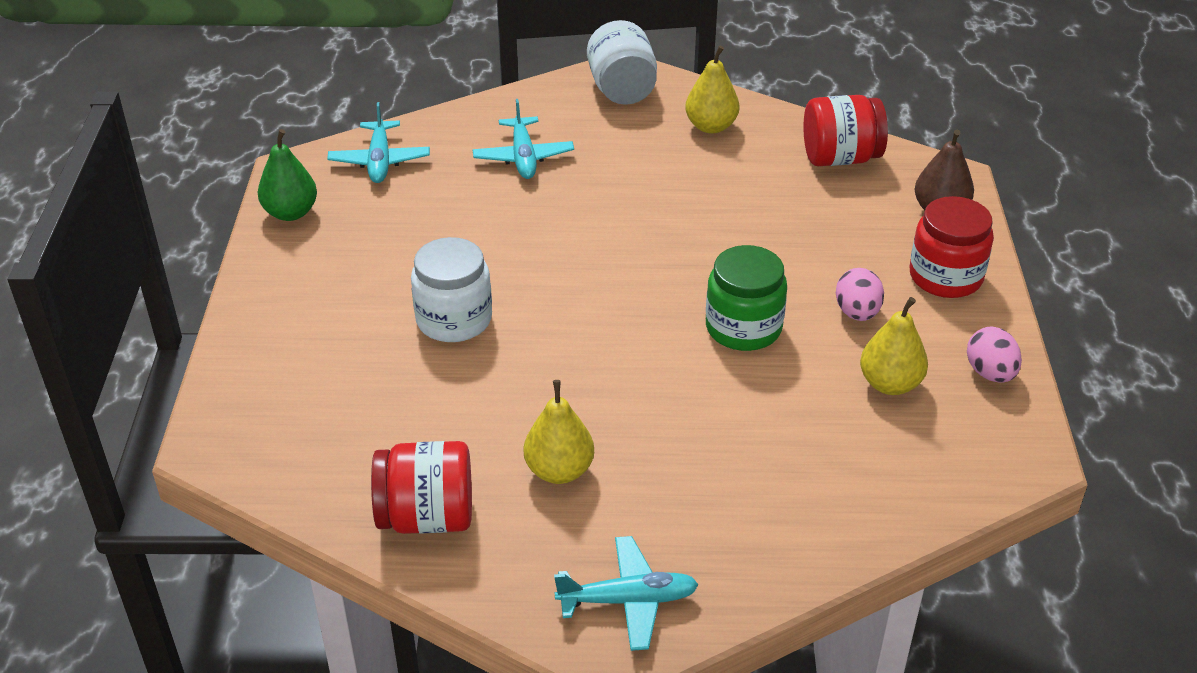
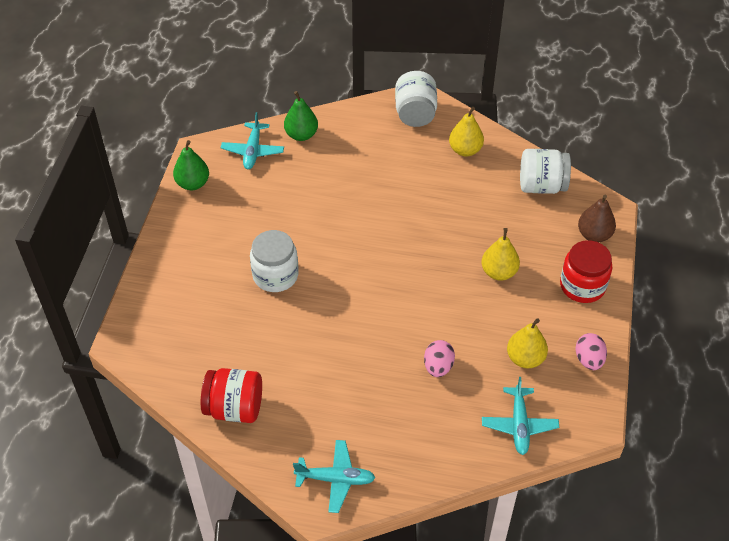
camera: 10 degrees right, 10 degrees up
turquoise plane [473,99,574,179] -> turquoise plane moved to [482,377,559,455]
yellow pear [524,380,594,484] -> yellow pear moved to [482,228,520,280]
green jar [706,245,787,351] -> none
red jar [803,95,888,166] -> white jar [520,149,571,194]
pink egg [836,268,884,321] -> pink egg moved to [424,340,455,377]
none -> green pear [284,91,318,141]

